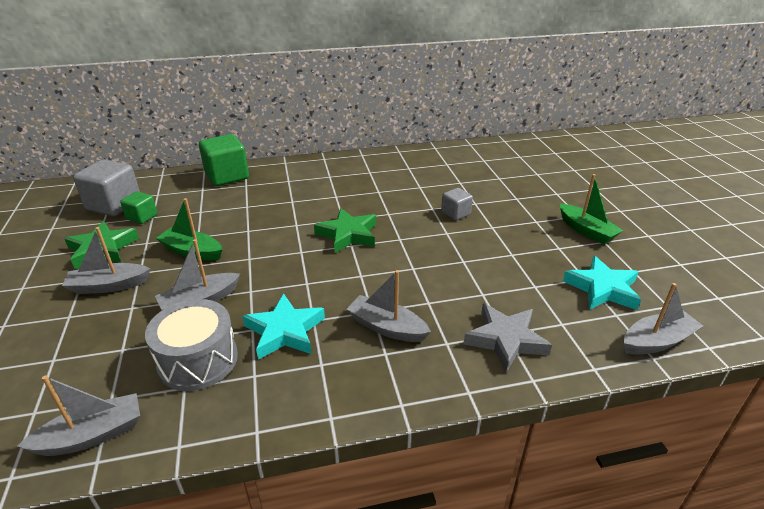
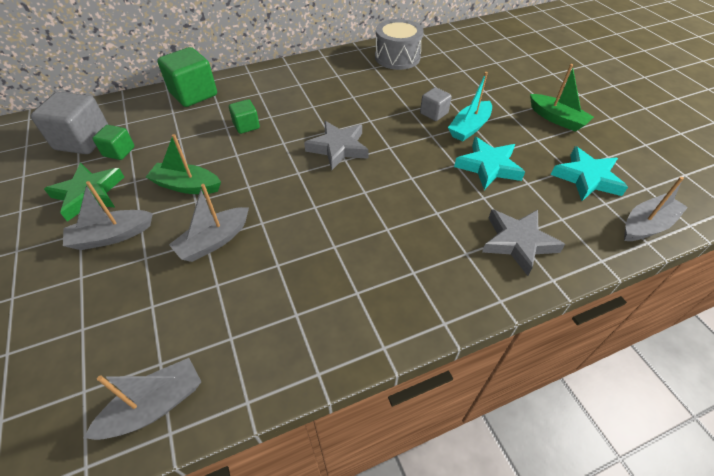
camera: 10 degrees left, 15 degrees up
grey drum [145,299,238,391] -> grey drum moved to [375,19,424,70]
turquoise star [242,294,325,360] -> turquoise star moved to [454,137,525,190]
green star [314,208,376,253] -> grey star [304,121,369,170]
grey boat [347,270,431,342] -> none
none -> green cube [229,99,260,134]
none -> turquoise boat [448,72,492,142]

